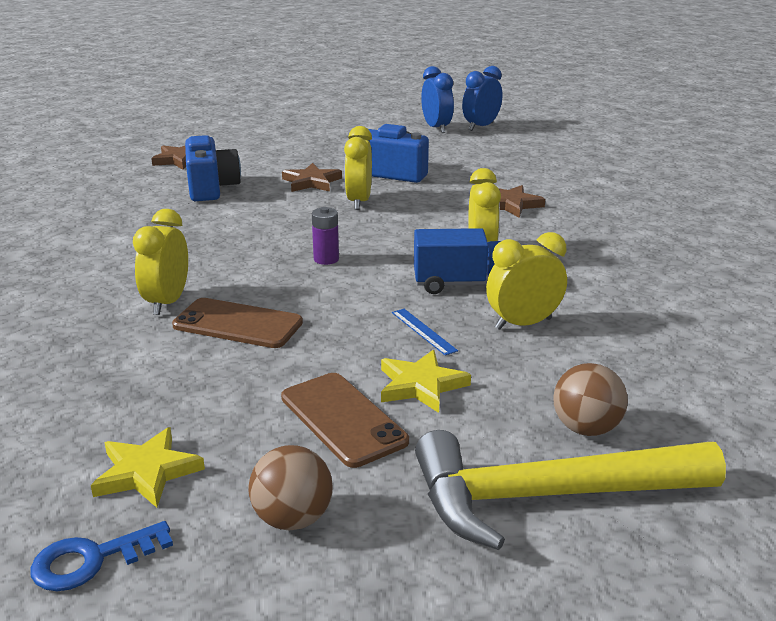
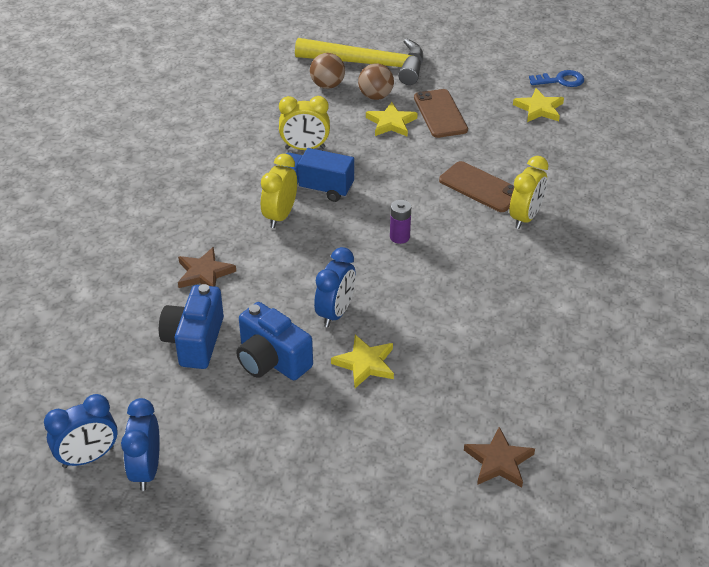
camera: 160 degrees left, 15 degrees up
blue camera [185,135,241,201] -> blue camera moved to [159,284,224,369]
brown ball [248,445,333,531] -> brown ball moved to [358,63,394,100]
brown star [282,163,342,192] -> yellow star [331,335,394,388]
yellow clock [344,126,372,210] -> blue clock [314,247,356,327]
blue ruler [392,309,458,356] -> none

